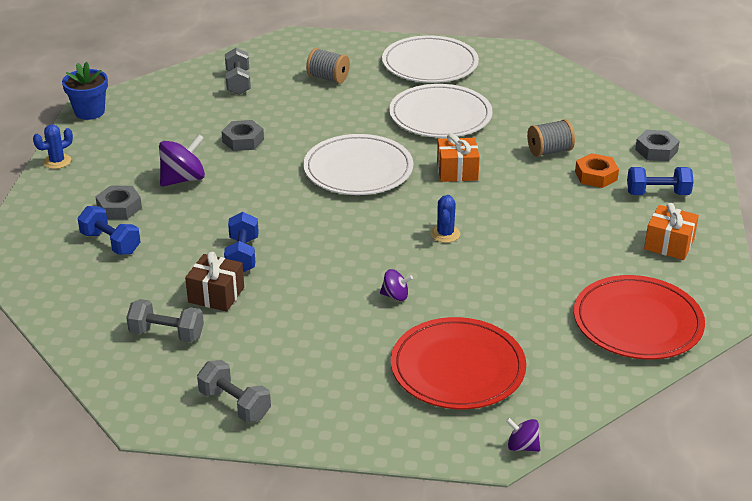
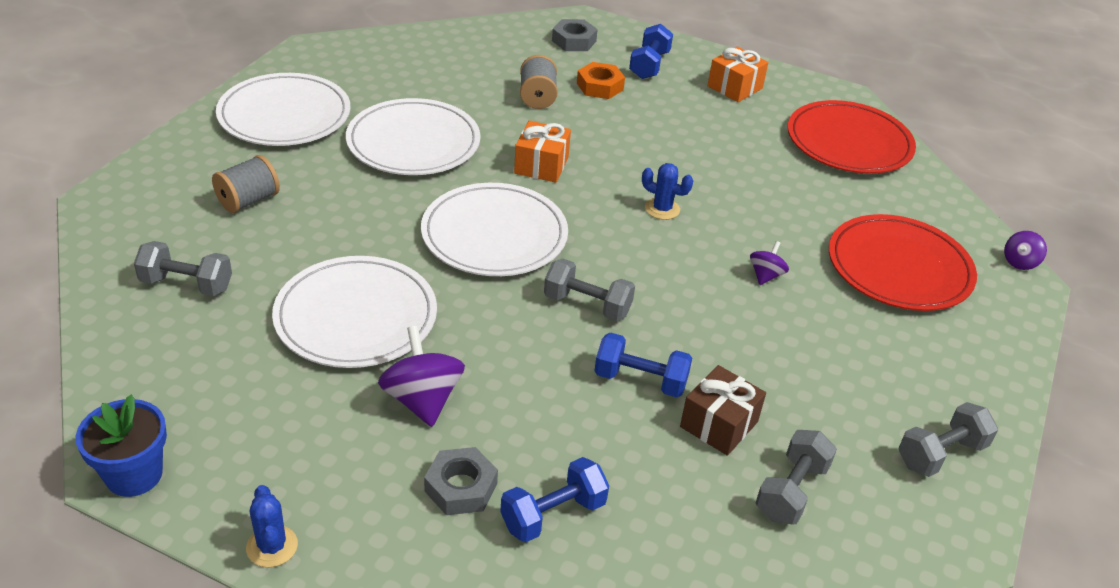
camera: 75 degrees left, 5 degrees up
grey nut [221,120,264,151] -> white plate [272,256,437,368]
none -> grey dumbbell [544,259,635,321]

